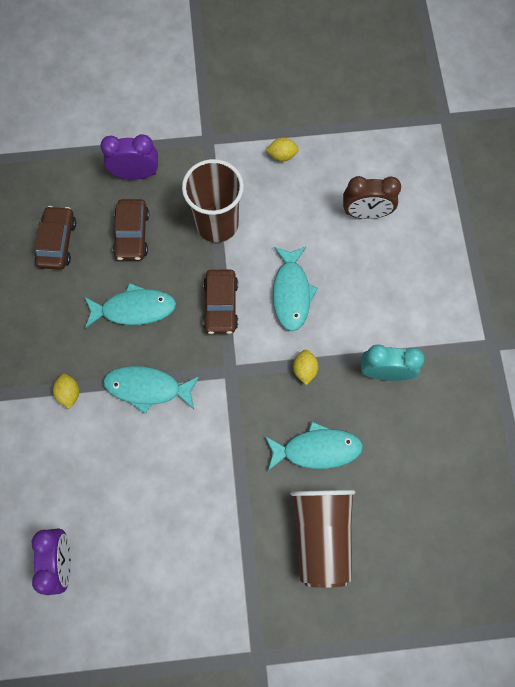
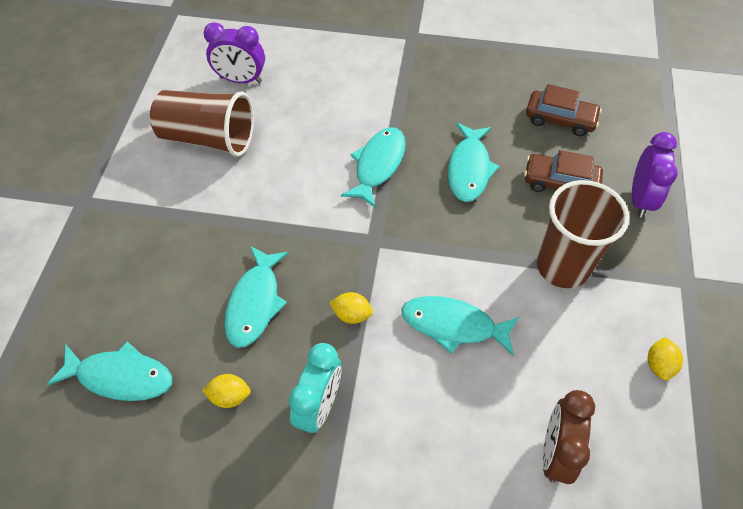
camera: 105 degrees right, 15 degrees down
yellow lemon [53,374,79,409] -> yellow lemon moved to [202,374,251,408]
brown car [203,270,238,334] -> none
brown cup [290,490,355,588] -> brown cup moved to [150,90,254,157]
none -> turquoise fish [47,342,172,401]

